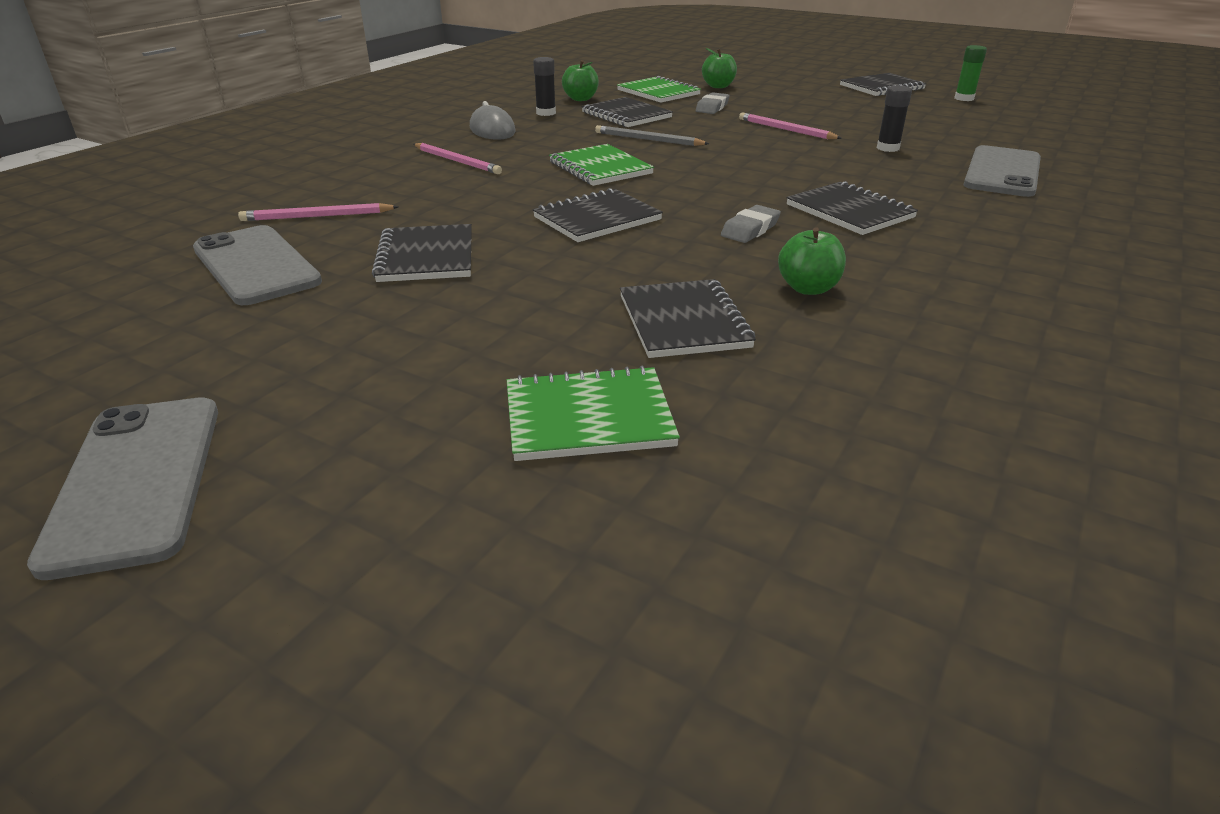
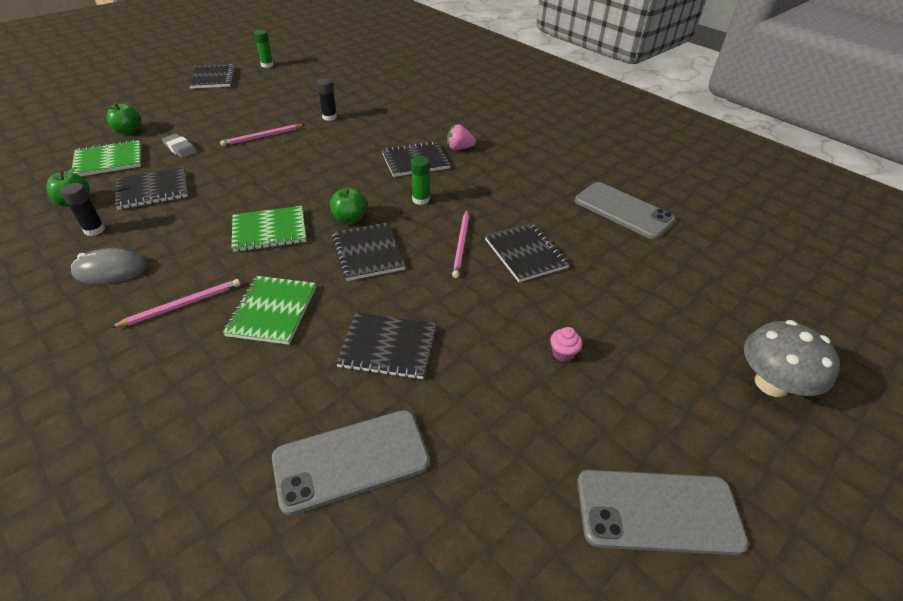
camera: 75 degrees left, 10 degrees up
pink pencil [238,203,399,221] -> pink pencil moved to [452,210,469,278]
green notebook [507,365,680,461] -> green notebook moved to [223,276,316,345]
grey pencil [595,125,709,146] -> none
black notebook [620,279,756,358] -> black notebook turned 60 degrees clockwise [485,223,570,282]
grey eraser [721,205,781,243] -> green glue stick [411,156,430,205]
green apple [778,228,846,295] -> green apple moved to [330,187,367,224]
grey phone [964,145,1041,197] -> grey phone moved to [575,182,675,239]
none -> pink strawberry [447,124,476,150]
none -> pink cupcake [550,327,582,362]
none -> grey mushroom [744,320,840,397]

